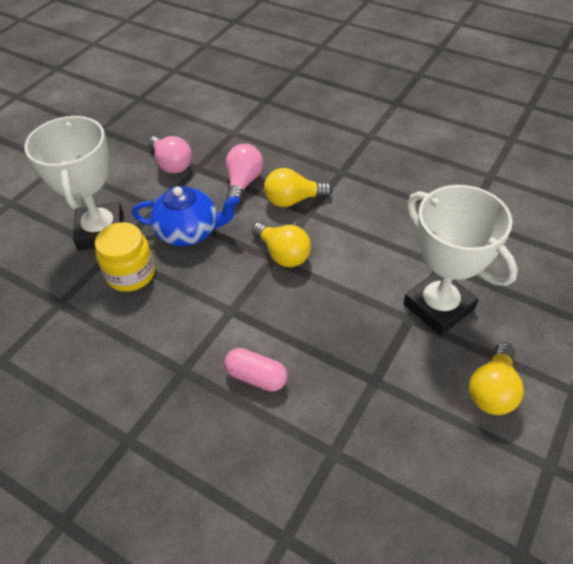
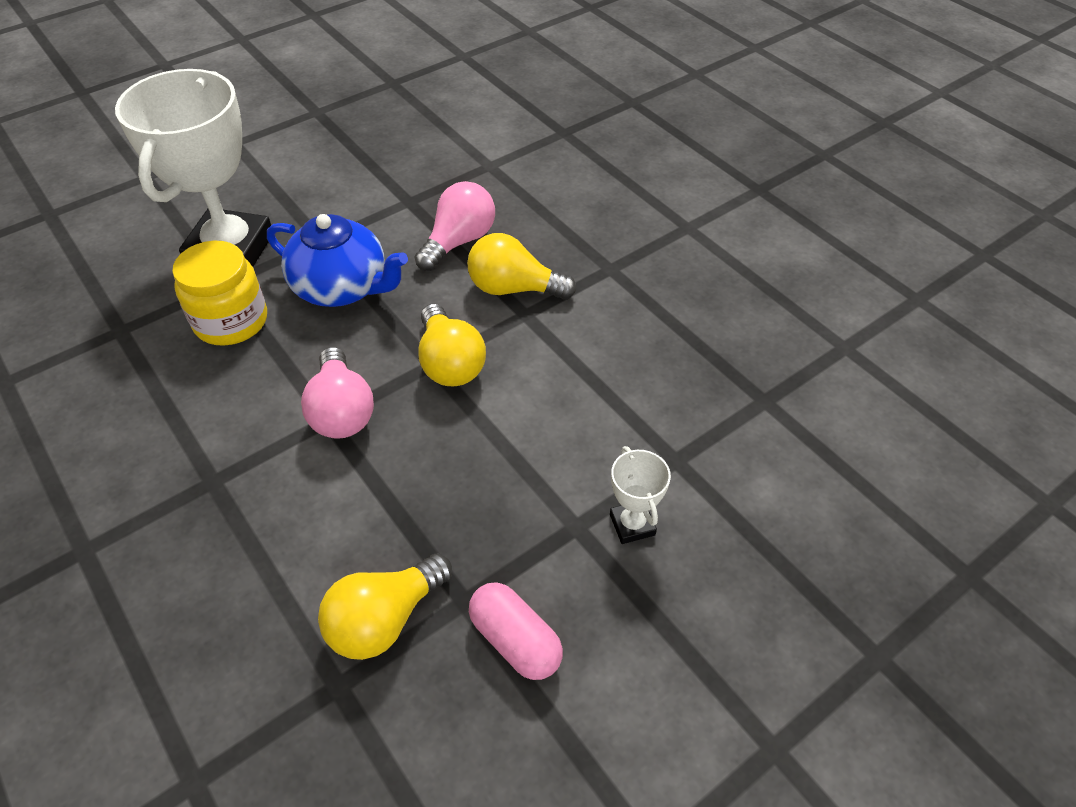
camera: 20 degrees right, 0 degrees up
pink light bulb [148,136,192,173] -> pink light bulb moved to [301,347,374,439]
pink capsule [224,348,287,392] -> pink capsule moved to [469,582,563,680]
white trophy [403,185,518,336] -> white trophy [610,446,671,544], size x0.42
yellow light bulb [469,342,524,415] -> yellow light bulb moved to [318,553,452,660]

